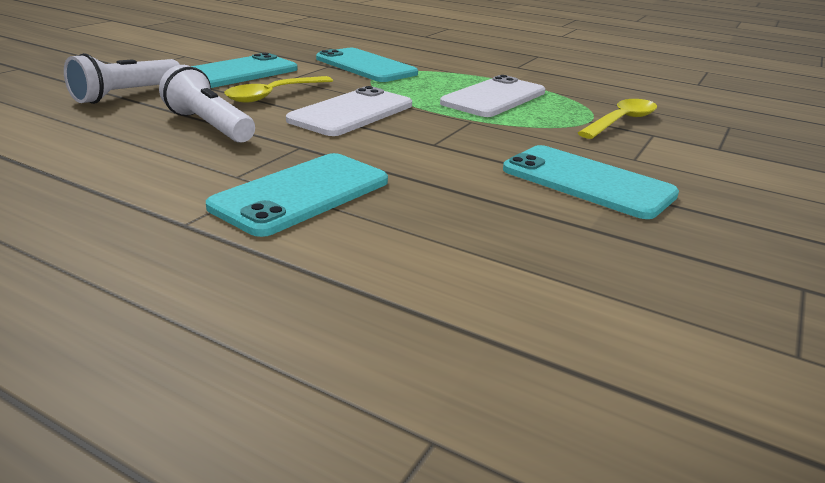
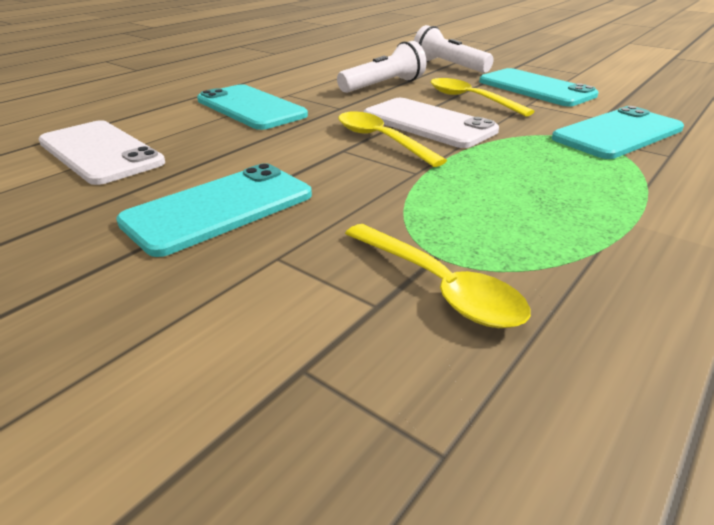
camera: 100 degrees right, 5 degrees up
white phone [440,75,545,117] -> white phone moved to [38,120,165,185]
none -> yellow spoon [338,111,447,167]

